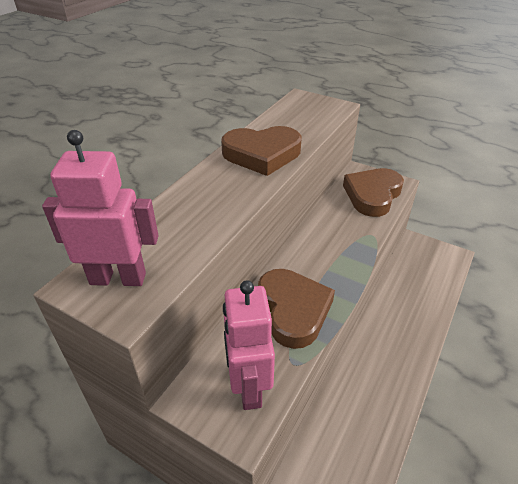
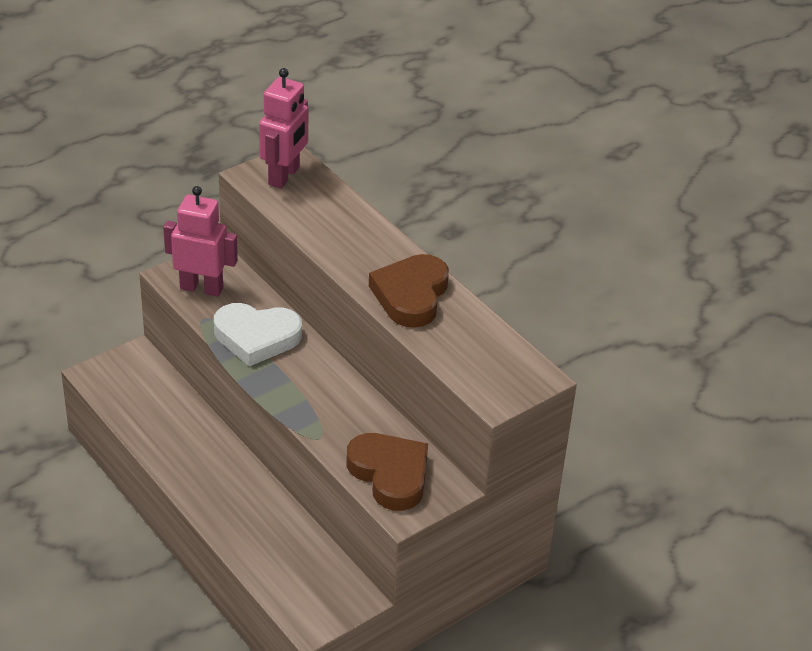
camera: 110 degrees right, 0 degrees up
brown heart [258,269,335,349] -> white heart [214,303,302,367]

